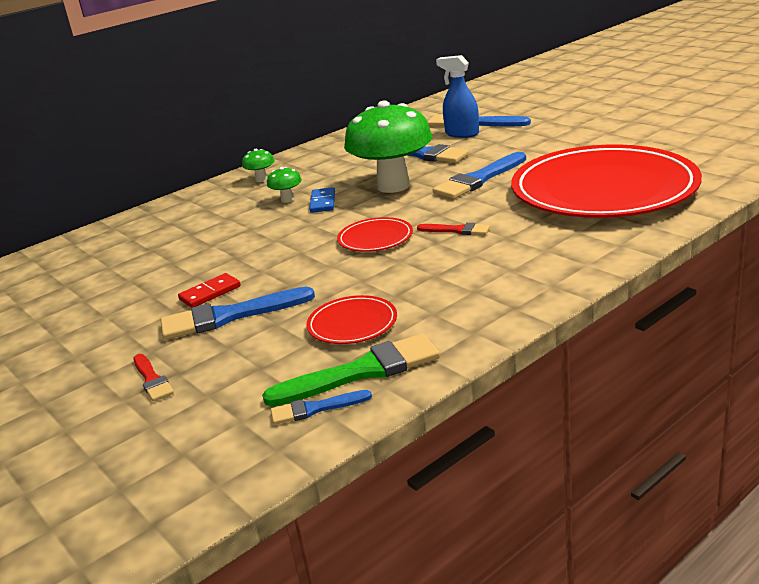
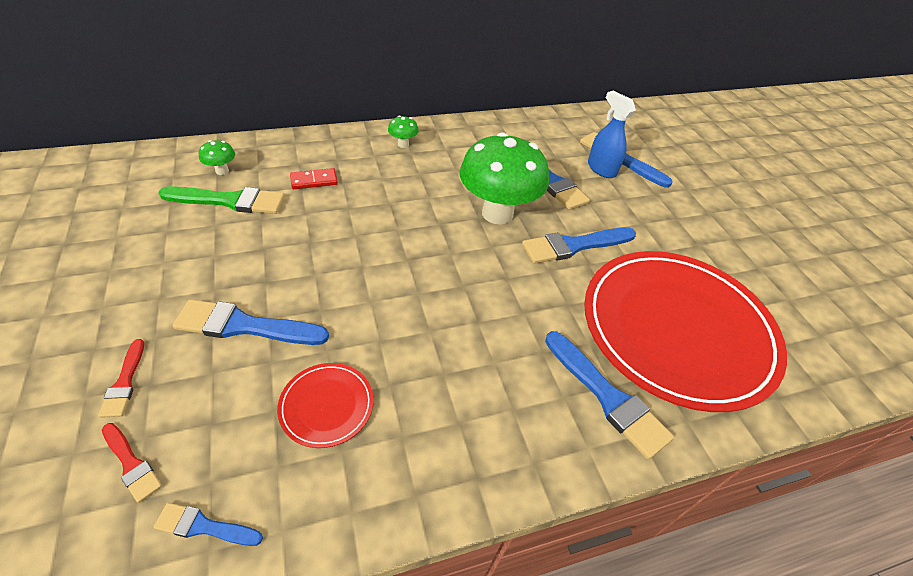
camera: 15 degrees right, 20 degrees up
red domino [178,273,241,308] -> red domino moved to [290,168,338,189]
green brush [262,334,440,407] -> green brush moved to [158,186,285,214]
green mushroom [267,167,302,203] -> green mushroom moved to [199,140,235,175]
blue domino [309,187,335,213] -> none
red plate [337,217,413,252] -> none
red brush [417,223,490,235] -> red brush moved to [102,423,162,503]
none -> blue brush [545,331,674,459]

